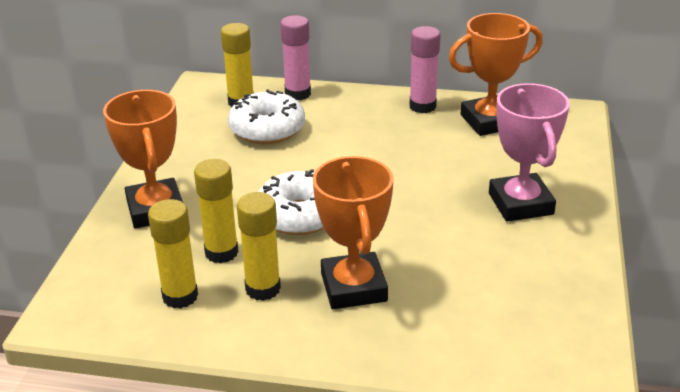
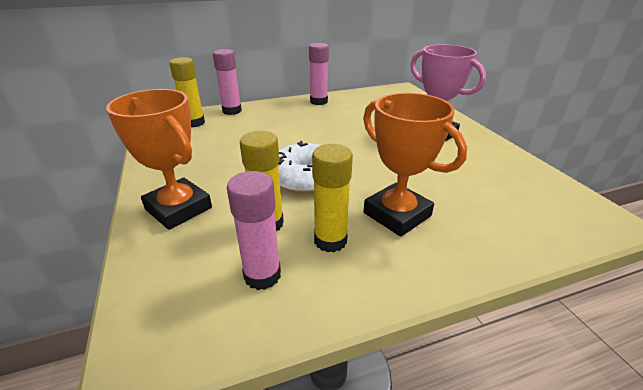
camera: 30 degrees left, 0 degrees up
yellow glue stick [148,199,198,309] -> pink glue stick [227,171,281,290]
white donut [228,89,305,144] -> none
orange trophy [449,13,543,136] -> none

